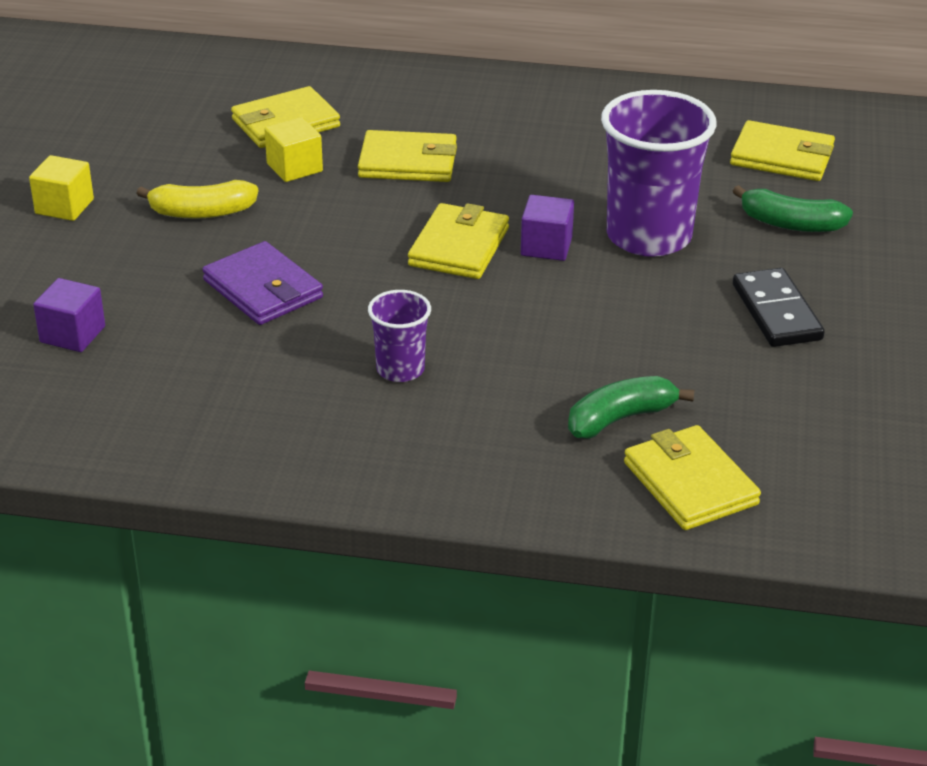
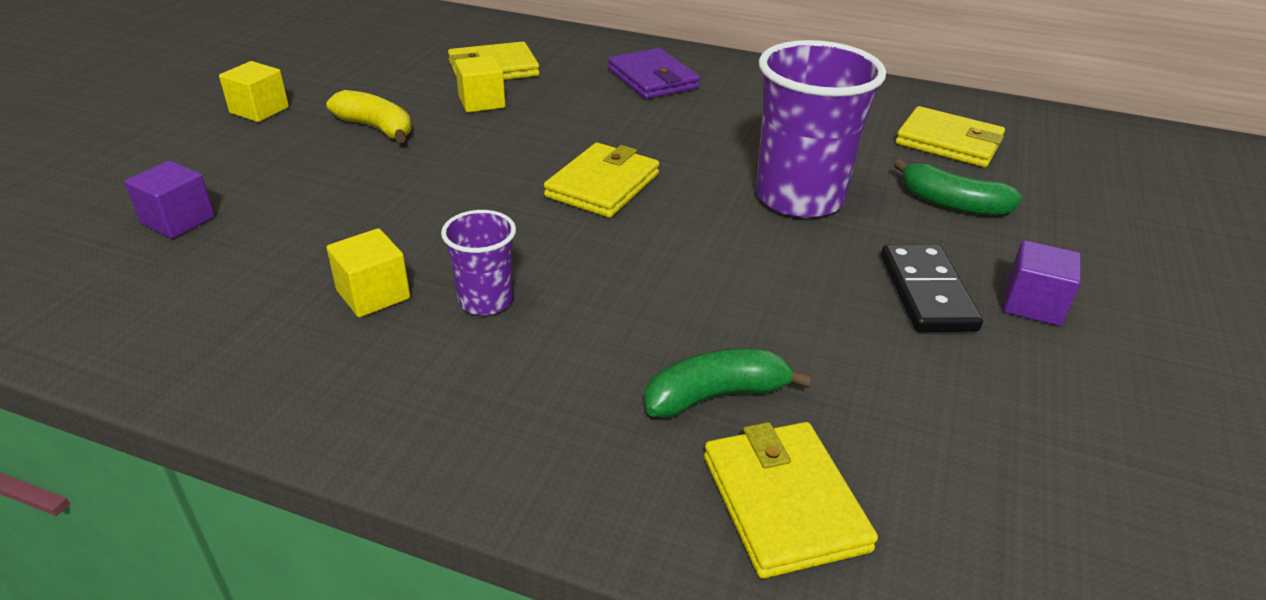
camera: 10 degrees right, 0 degrees up
yellow banana [136,180,258,219] -> yellow banana turned 150 degrees counterclockwise [326,90,411,143]
purple wallet [202,241,323,325] -> purple wallet moved to [608,48,700,99]
yellow wallet [358,130,457,182] -> none
purple cube [521,195,574,261] -> purple cube moved to [1004,240,1081,326]
none -> yellow cube [327,228,410,317]

